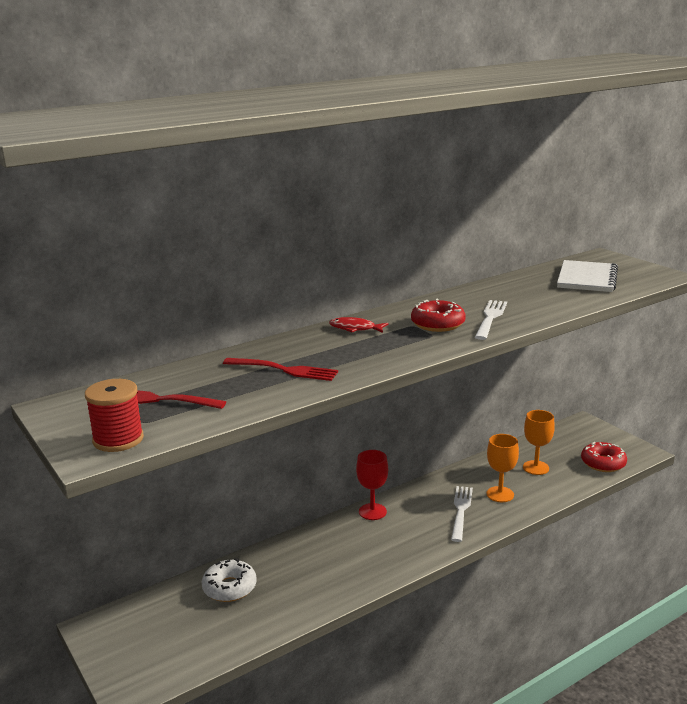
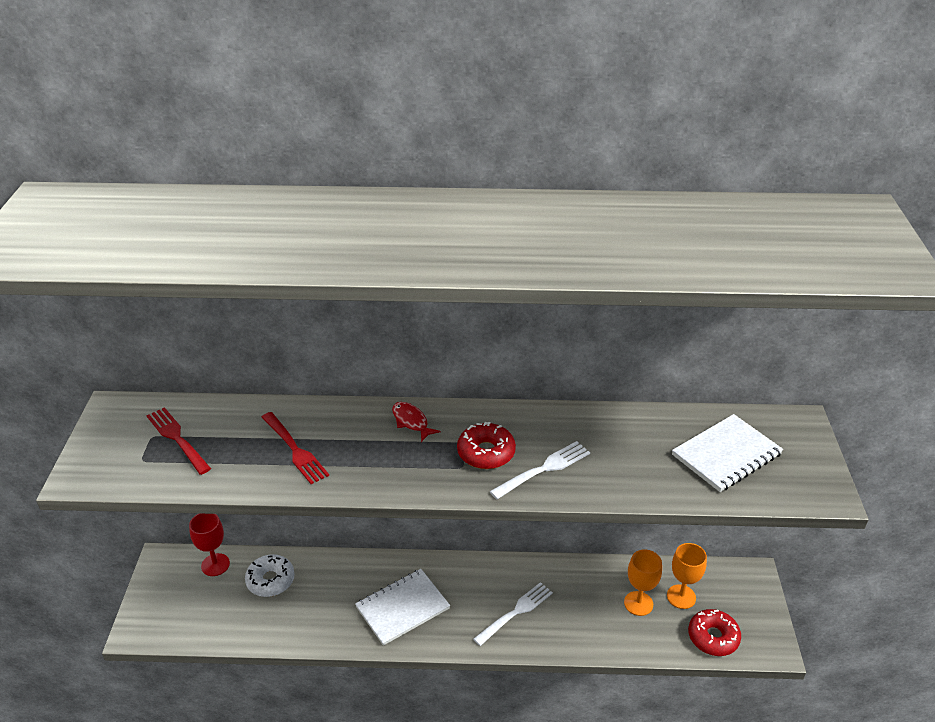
camera: 35 degrees right, 15 degrees up
red spool [85,379,144,452] -> none
red goblet [356,450,388,520] -> red goblet moved to [189,514,230,576]
orange goblet [487,434,519,502] -> orange goblet moved to [667,543,707,609]
none -> white notebook [355,569,450,646]

